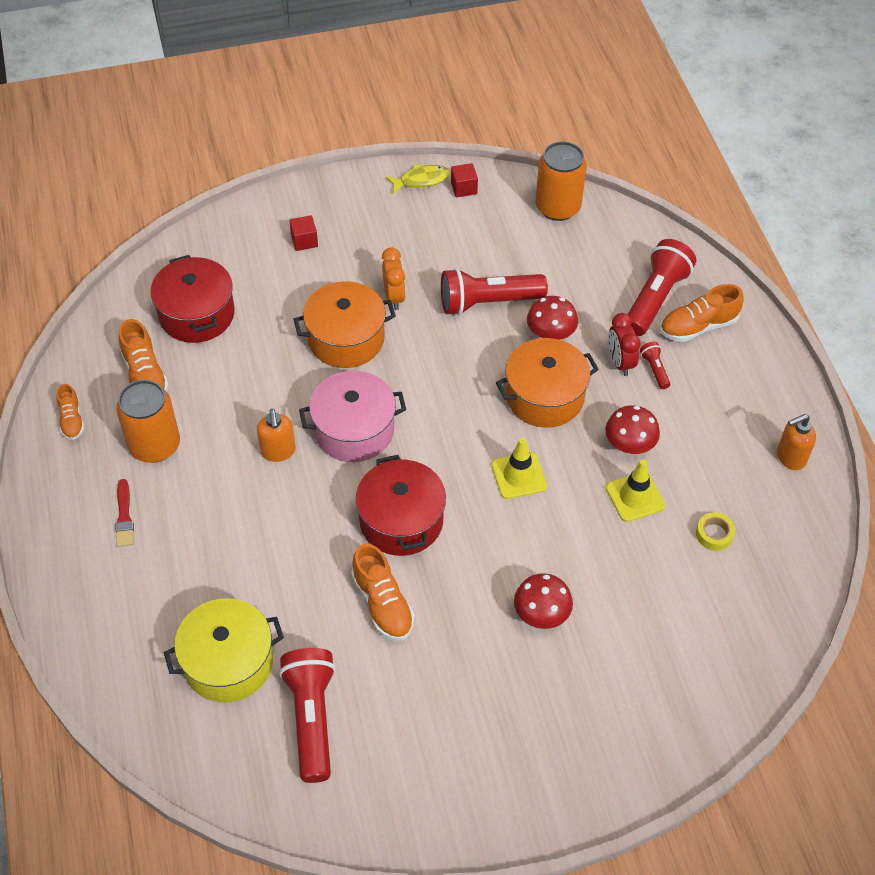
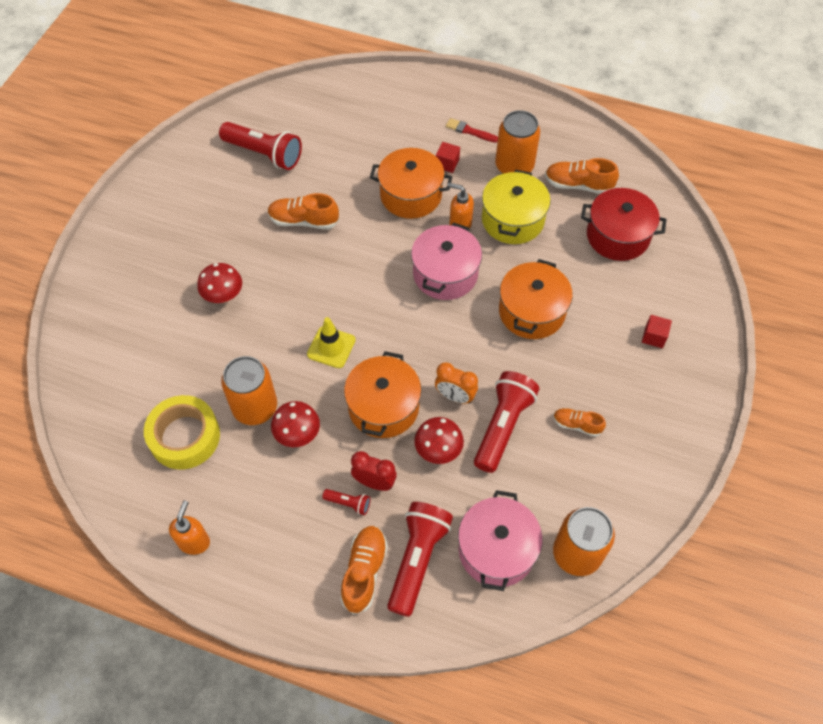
camera: 125 degrees right, 5 degrees up
orange shoe [57,384,84,440] -> orange shoe moved to [553,408,606,437]
yellow pot [164,598,284,702] -> yellow pot moved to [482,170,551,244]
red pot [356,455,446,556] -> none
orange clock [382,248,406,310] -> orange clock moved to [435,362,478,404]
yellow fish [386,164,450,194] -> none
red cube [451,163,478,198] -> red cube moved to [436,142,460,173]
yellow traffic cone [606,460,665,522] -> orange can [221,356,277,425]
red flashlight [628,239,696,336] -> red flashlight turned 135 degrees counterclockwise [387,502,453,617]
yellow tape [696,512,735,551] -> yellow tape [144,395,220,469], size x2.20
none -> orange pot [370,148,452,219]
none -> pink pot [458,490,542,591]

